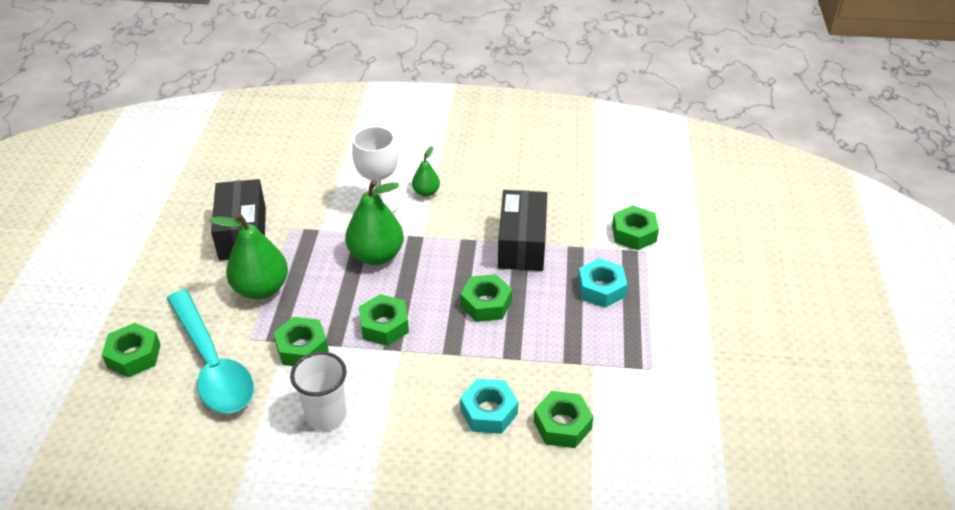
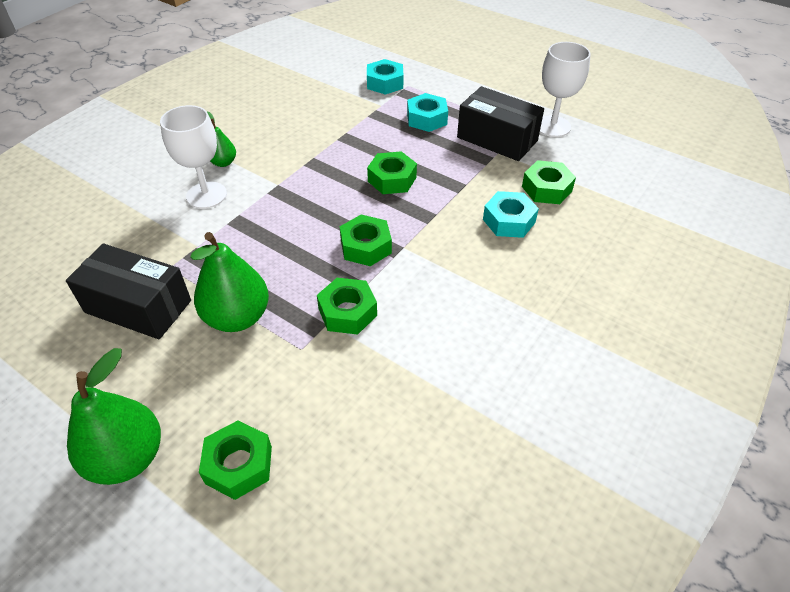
camera: 60 degrees left, 5 degrees up
turquoise spoon [167,290,254,413] -> none
white cup [290,352,347,430] -> none
green pear [345,180,404,265] -> green pear moved to [67,348,161,485]
black box [498,190,547,271] -> black box moved to [457,86,544,161]
green nut [612,205,659,250] -> turquoise nut [367,59,403,95]
none -> white goblet [540,42,591,137]

